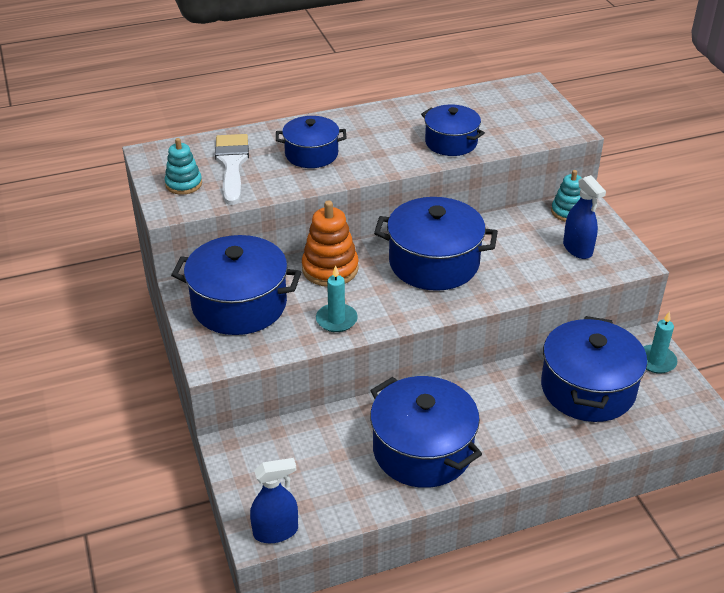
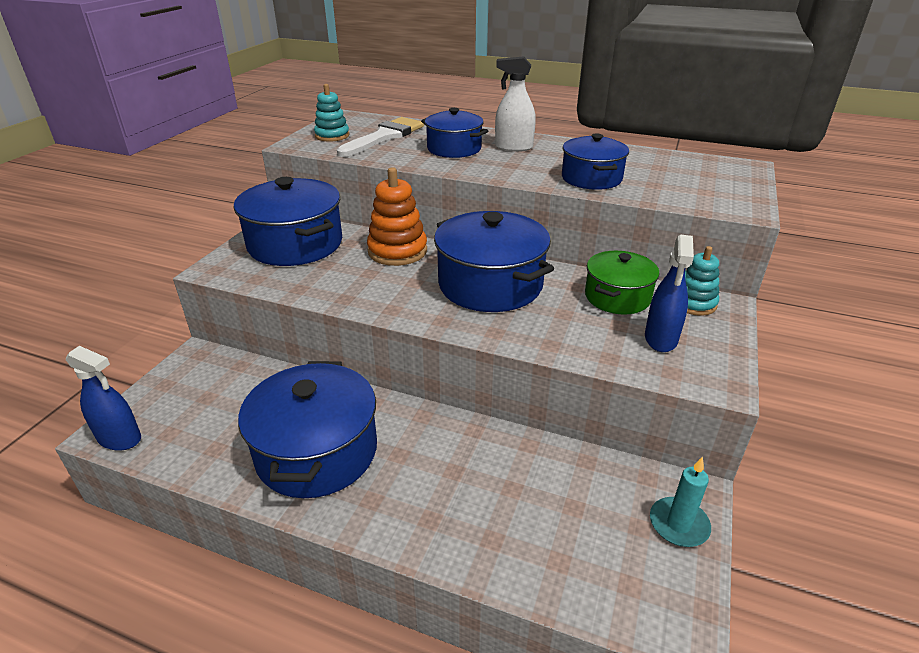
camera: 40 degrees right, 5 degrees down
turquoise candle [316,265,358,332] -> none
blue pot [541,316,647,422] -> none
none -> white spray bottle [495,56,536,152]
none -> green pot [585,251,660,315]

